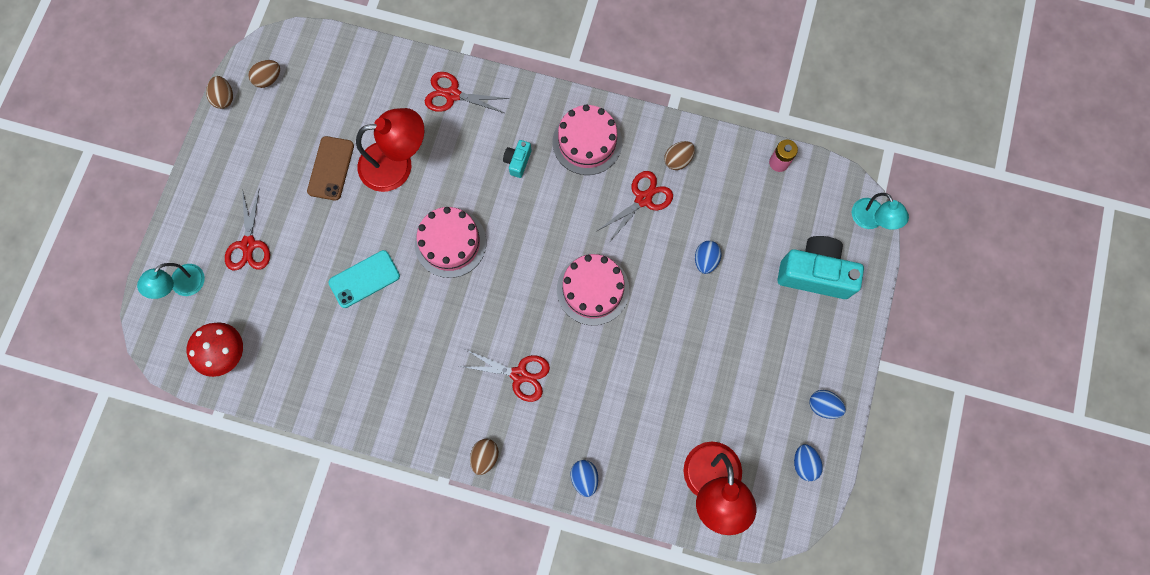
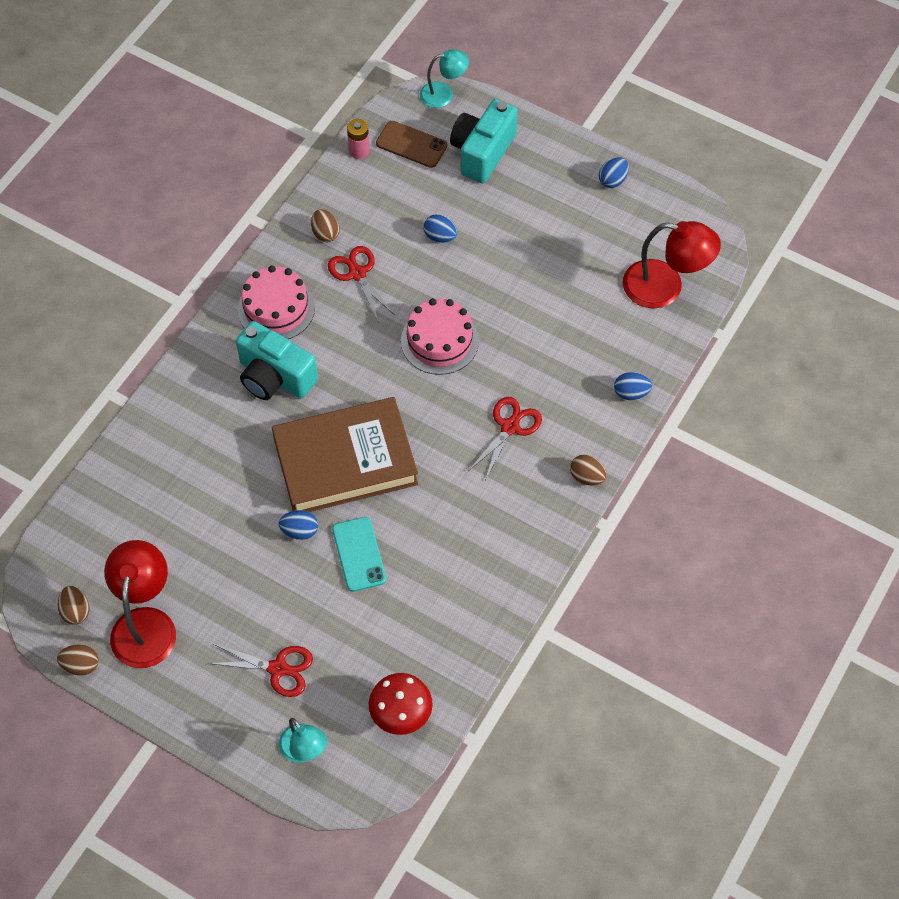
camera: 75 degrees left, 15 degrees down
brown phone [307,136,354,201] -> brown phone moved to [376,121,447,168]
red lamp [356,108,424,192] -> red lamp moved to [104,540,176,668]
pink cake [415,207,486,278] -> brown book [272,397,418,512]
red scissors [425,72,509,113] -> none
turquoise camera [503,140,532,178] -> turquoise camera [236,321,318,400], size x2.15
blue egg [794,444,823,481] -> blue egg moved to [279,510,318,540]

